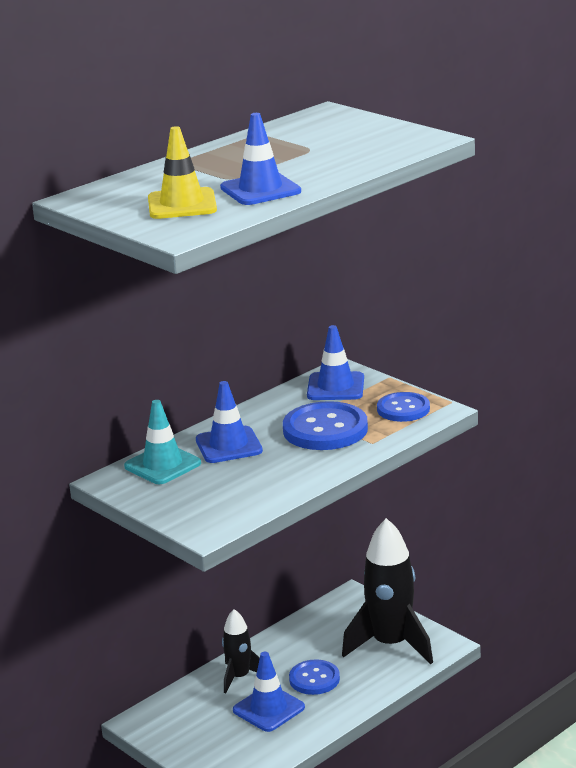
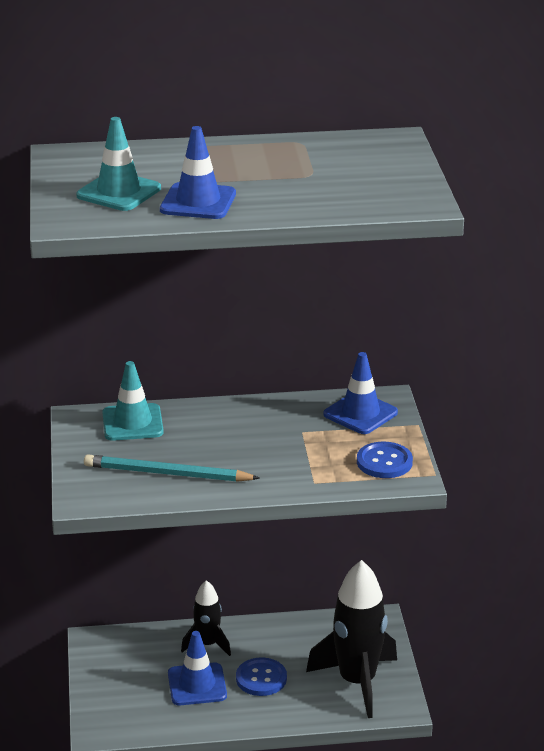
camera: 35 degrees right, 5 degrees up
yellow traffic cone [148,126,217,219] -> turquoise traffic cone [76,117,161,211]
blue traffic cone [196,381,263,463] -> none
blue button [283,401,368,450] -> none
none -> turquoise pencil [84,454,259,482]

